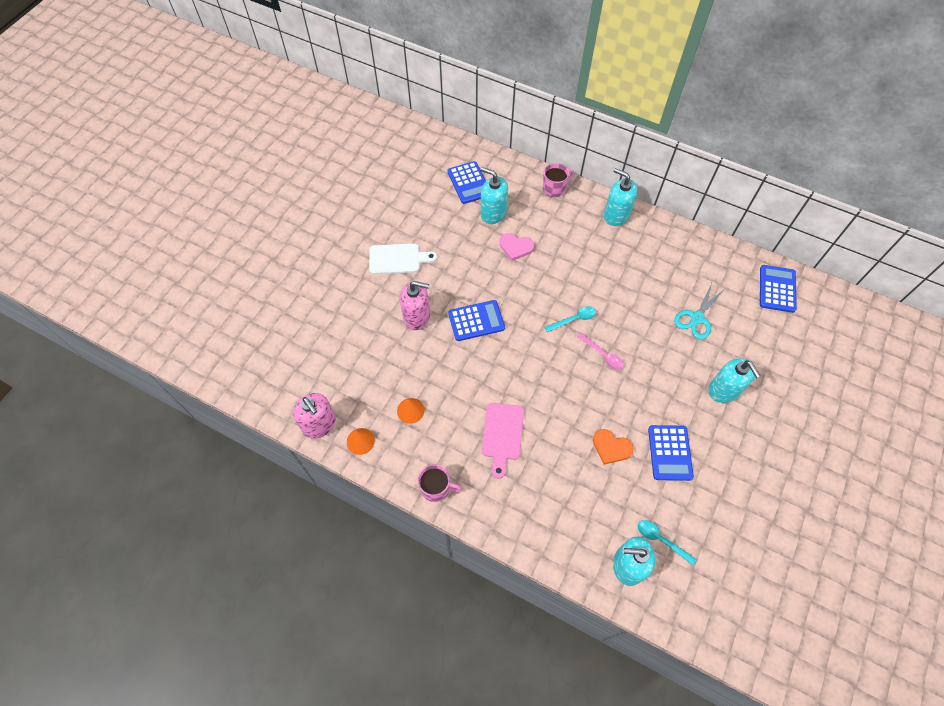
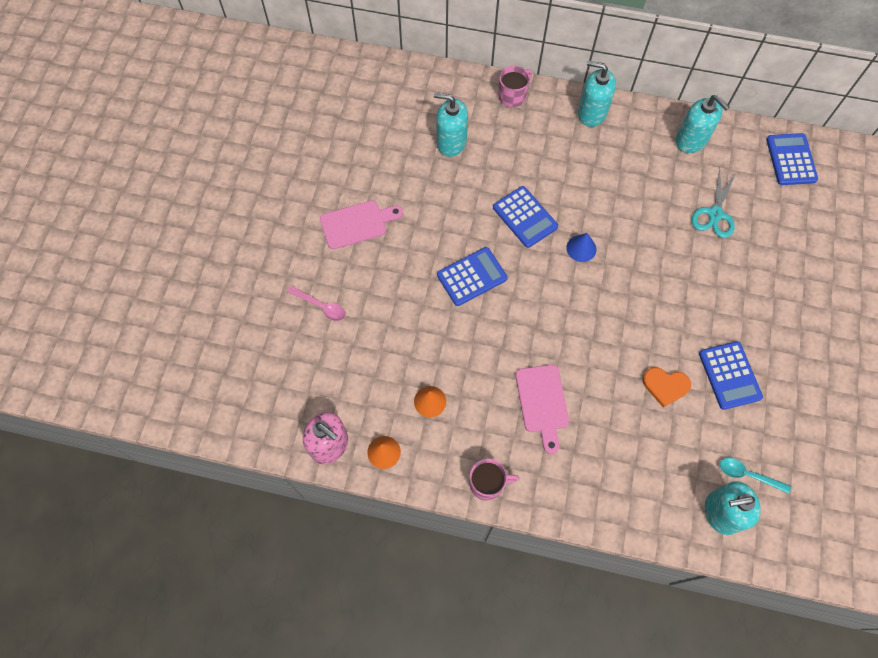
camera: 15 degrees left, 5 degrees up
white cutting board [369,243,437,274] -> pink cutting board [320,200,403,249]
pink soap dispenser [400,281,430,330] -> none
blue calculator [447,161,486,204] -> blue calculator moved to [493,186,558,248]
pink heart [499,233,534,261] -> none
turquoise spoon [545,306,596,332] -> blue cone [566,233,596,262]
pink spoon [577,333,624,370] -> pink spoon moved to [287,286,346,321]
turquoise soap dispenser [708,359,761,403] -> turquoise soap dispenser moved to [676,95,729,153]

